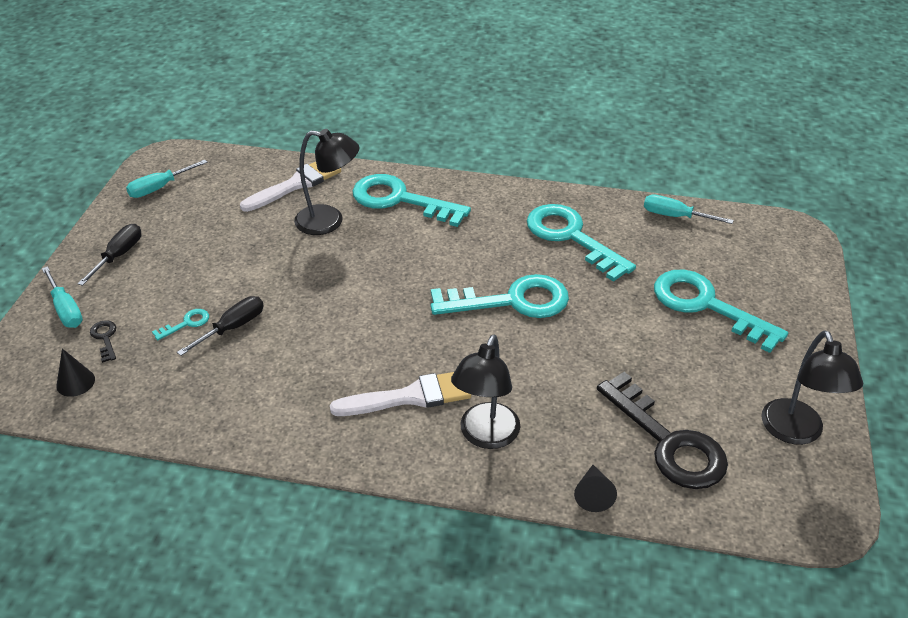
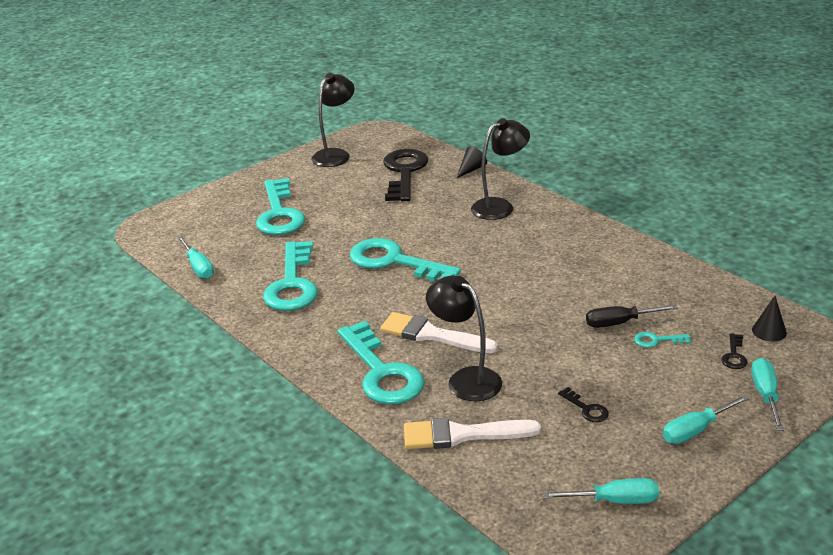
camera: 140 degrees left, 10 degrees down
black screwdriver [77,224,141,286] -> turquoise screwdriver [663,395,749,444]
white brush [330,372,471,416] -> white brush moved to [380,312,498,353]
none -> black key [558,387,609,422]

